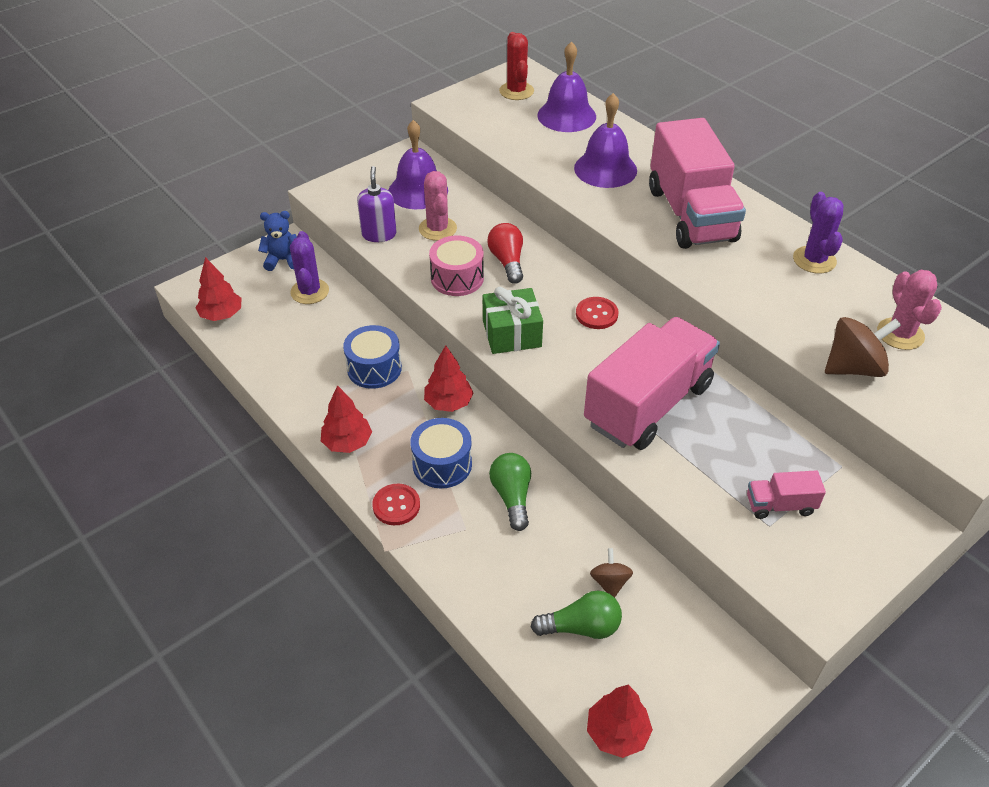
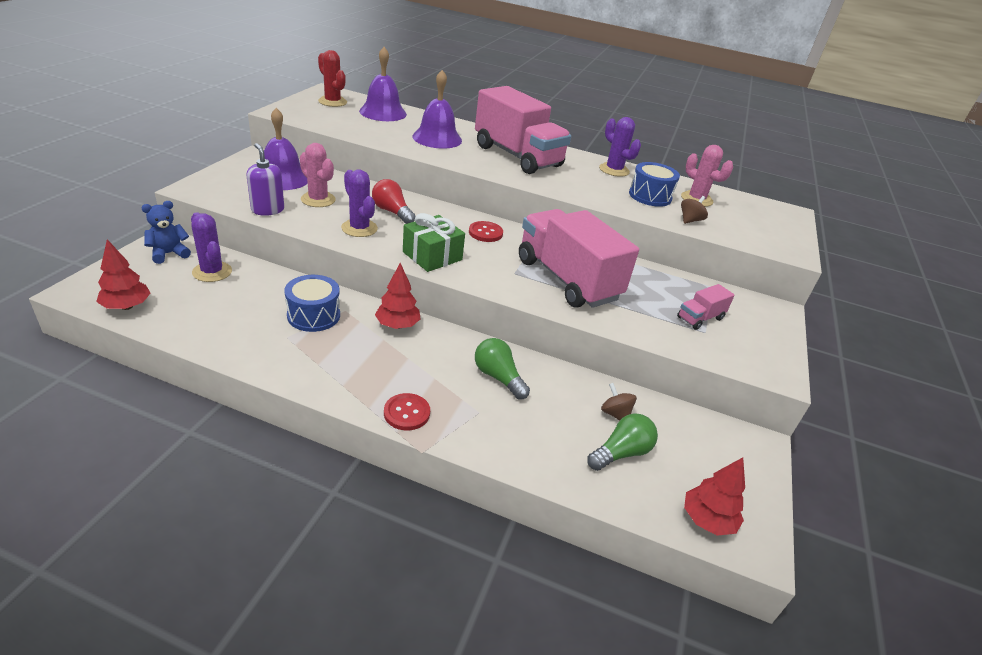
camera: 35 degrees left, 10 degrees down
red tree [321,385,372,453] -> none
blue drum [410,418,472,488] -> blue drum moved to [629,162,680,207]
pink drum [429,235,484,296] -> purple cactus [341,170,378,237]
pink truck [584,317,720,450] -> pink truck turned 45 degrees counterclockwise [519,209,639,308]
brown spinning top [825,317,901,377] -> brown spinning top [681,196,708,224], size x0.57

